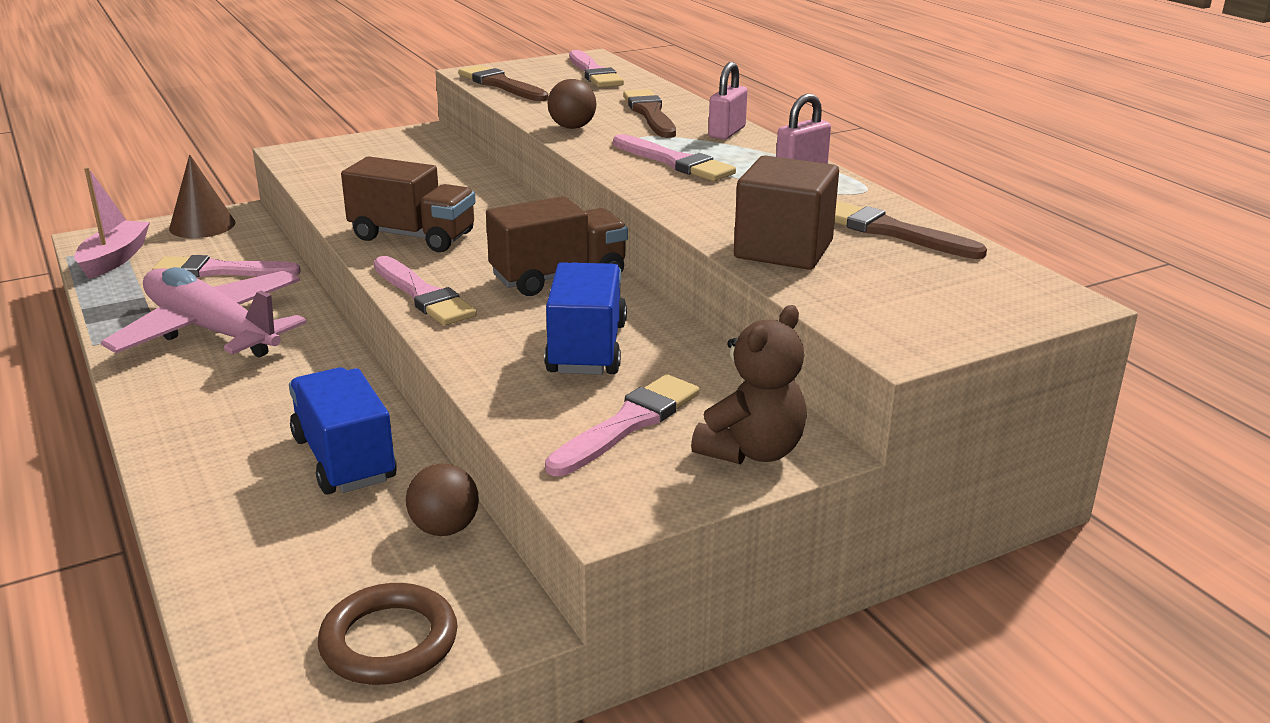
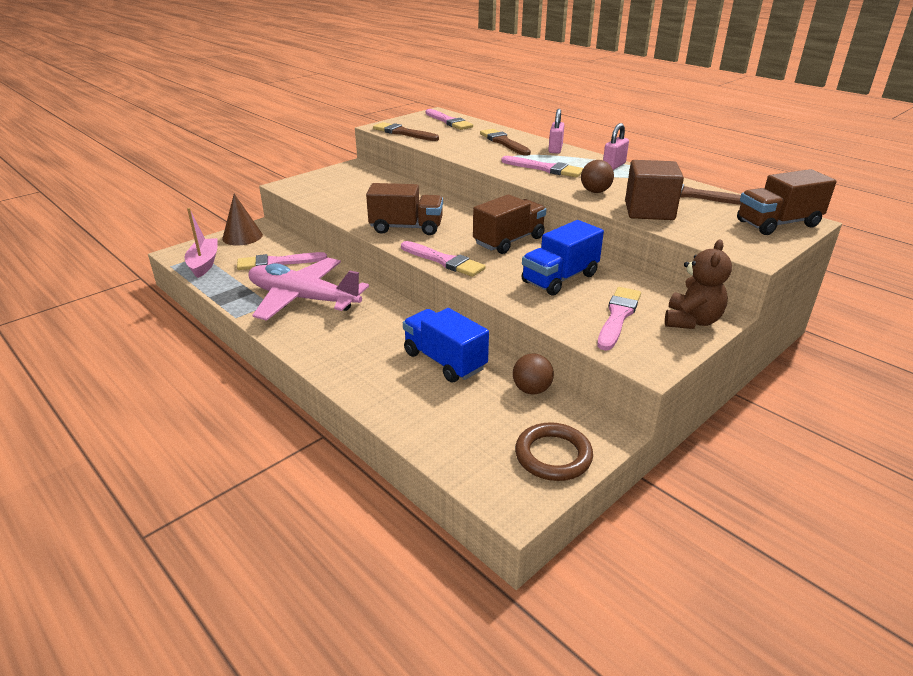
camera: 15 degrees left, 5 degrees up
blue truck [544,262,627,375] -> blue truck turned 120 degrees counterclockwise [522,220,604,296]
brown ball [548,79,597,129] -> brown ball moved to [581,160,614,193]
none -> brown truck [737,169,837,235]

